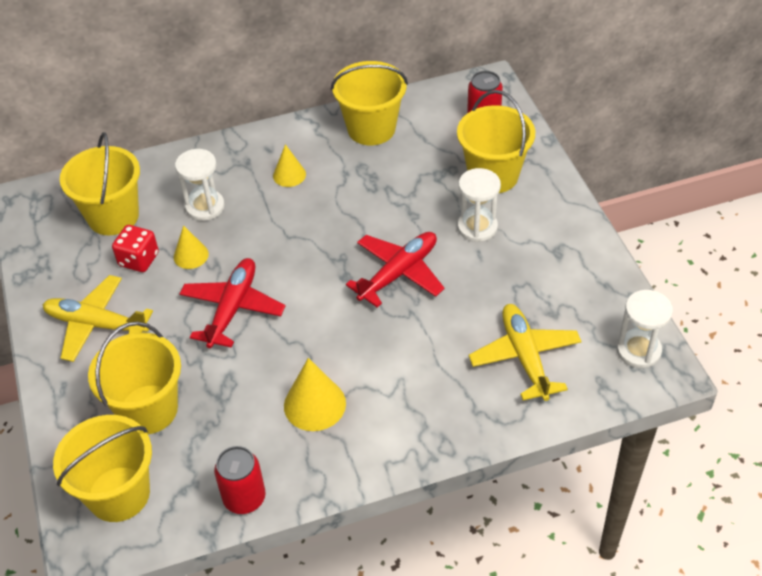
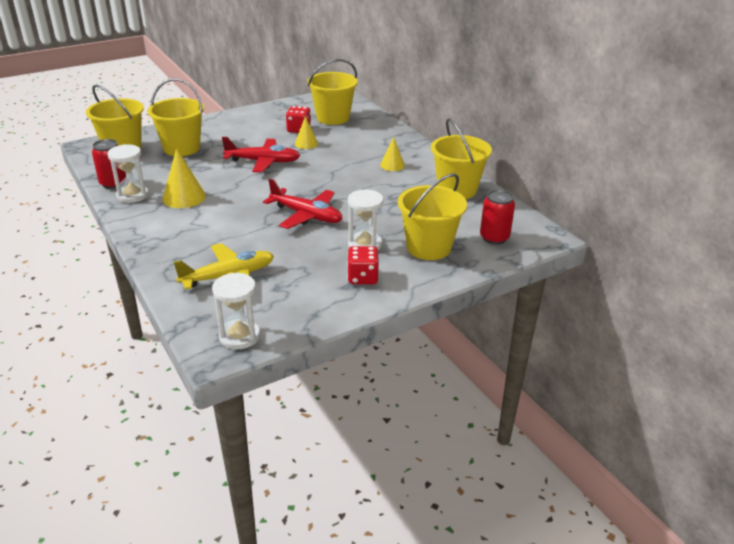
camera: 75 degrees right, 15 degrees down
yellow plane [43,275,153,362] -> none
white hourglass [175,149,225,221] -> white hourglass moved to [107,144,149,203]
none -> red dice [347,246,379,284]

